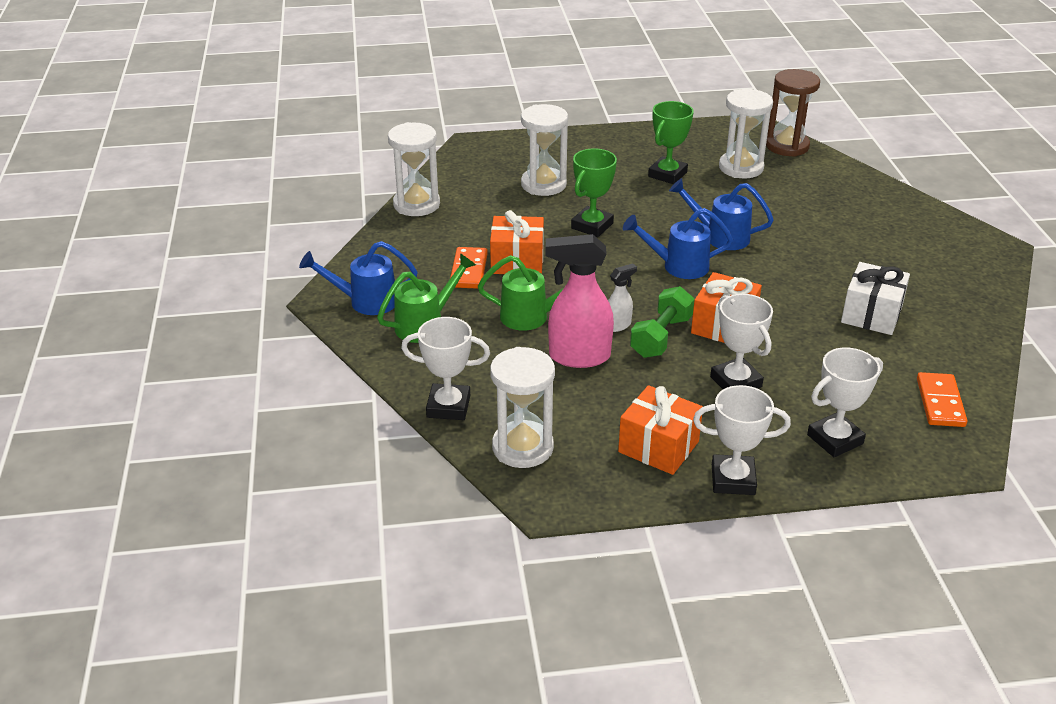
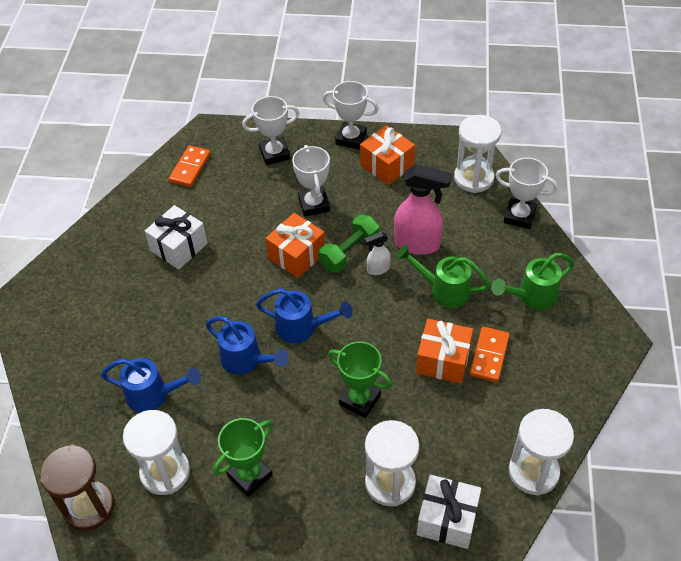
camera: 165 degrees left, 15 degrees up
blue watering can [299,241,418,315] -> blue watering can moved to [101,358,201,413]
green trophy [571,148,617,237] -> green trophy turned 75 degrees clockwise [328,341,392,418]
none -> white gift [417,475,481,549]

